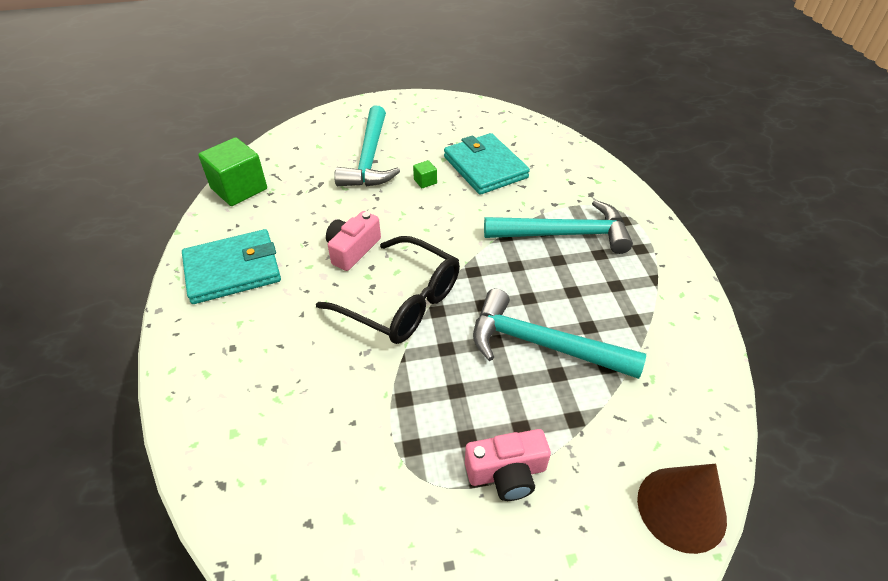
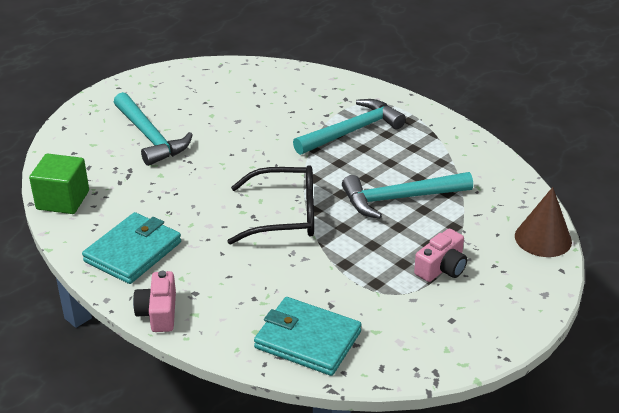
camera: 35 degrees left, 10 degrees down
pink camera [326,211,381,271] -> pink camera moved to [133,271,176,332]
green cube [413,160,437,188] -> none
turquoise wallet [444,133,530,195] -> turquoise wallet moved to [254,297,362,376]

